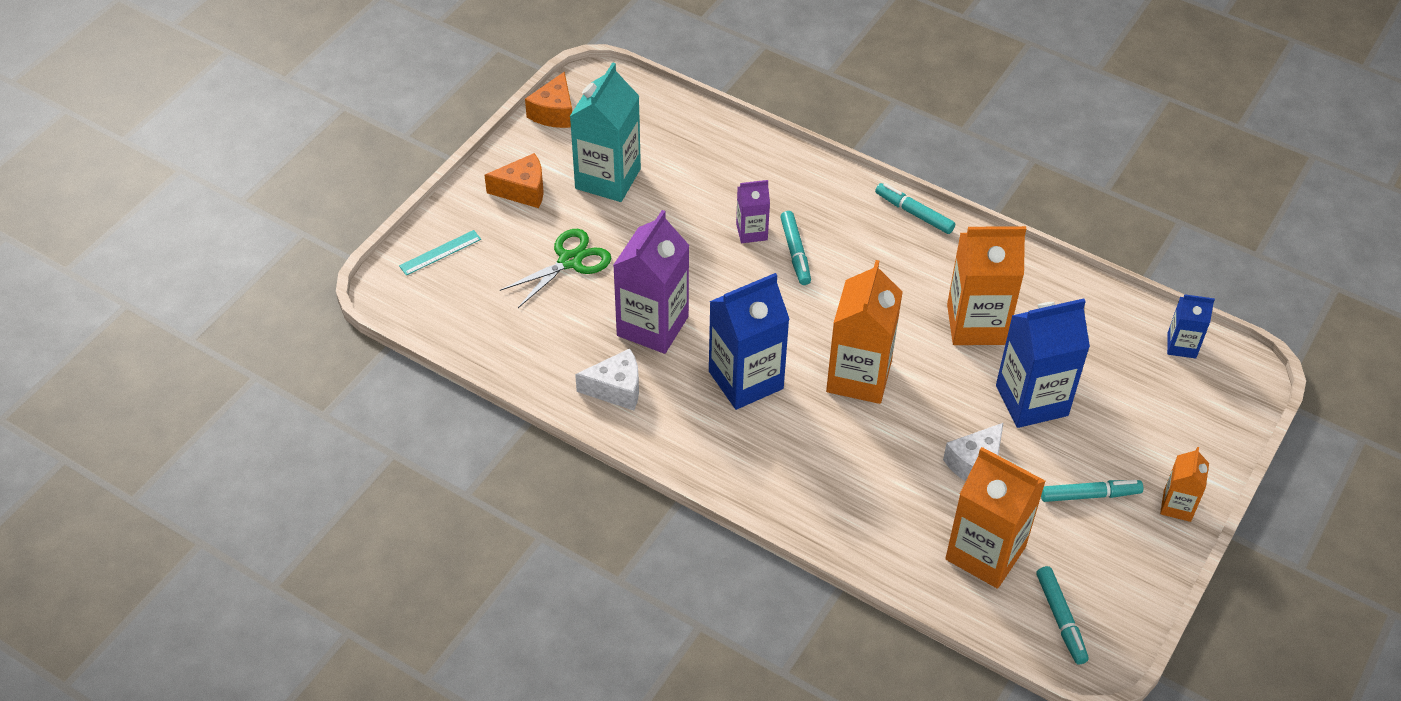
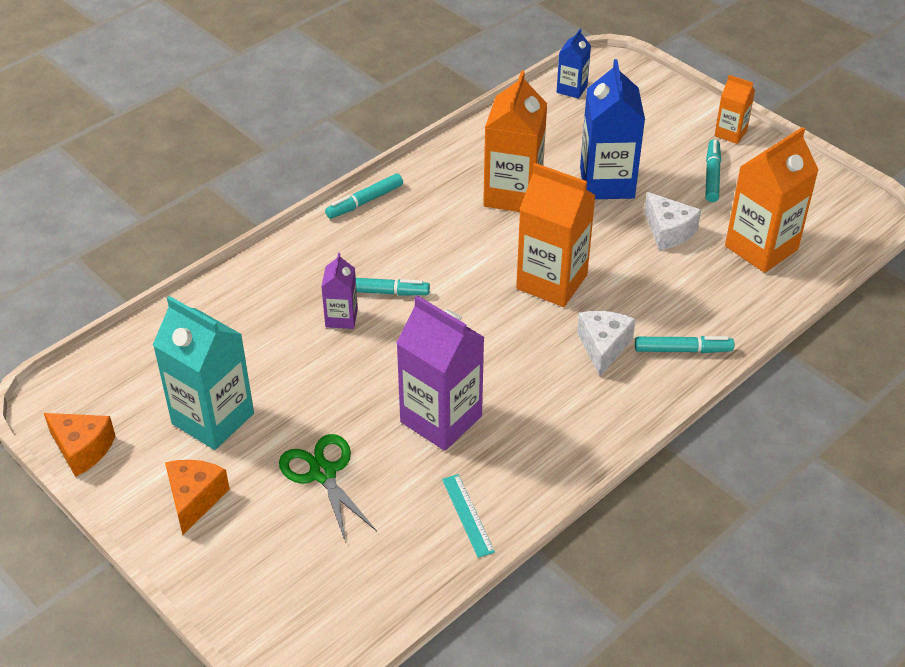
camera: 75 degrees left, 5 degrees down
turquoise ruler [399,230,481,276] -> turquoise ruler moved to [442,474,495,558]
white cheese [575,348,639,410] -> white cheese moved to [577,311,636,376]
blue carton [709,273,790,410] -> none
turquoise marker [1036,566,1089,664] -> turquoise marker moved to [635,336,734,353]

